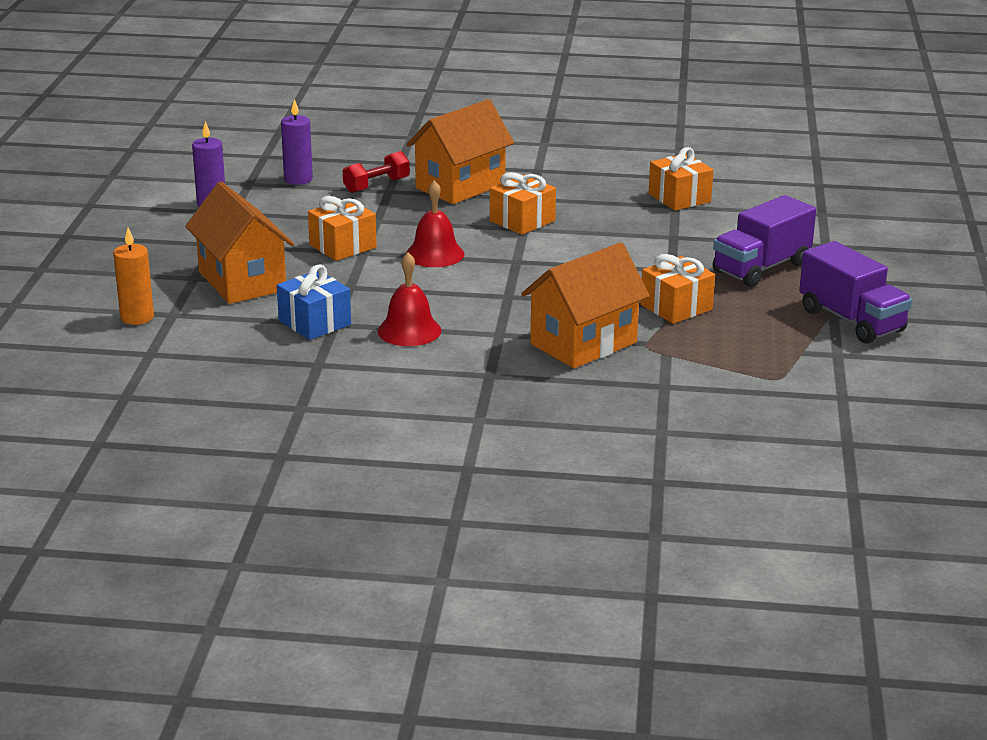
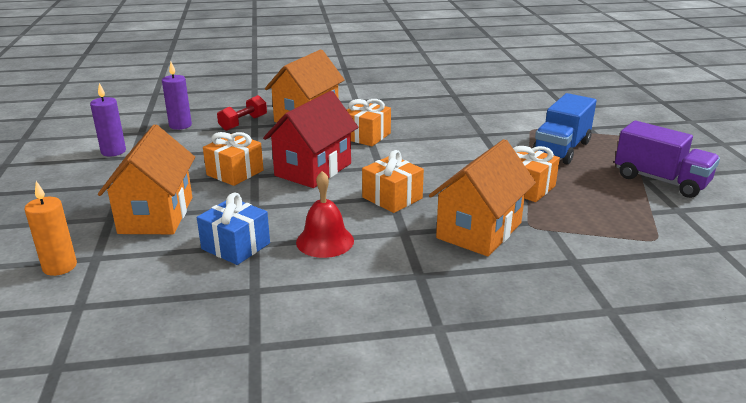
camera: 15 degrees left, 0 degrees up
orange house [185,182,294,304] -> orange house turned 45 degrees clockwise [98,125,195,234]
red bell [406,180,464,267] -> red house [263,91,358,188]
orange gift [648,147,713,211] -> orange gift moved to [362,150,424,213]
purple truck [713,195,816,287] -> blue truck [533,93,597,164]

